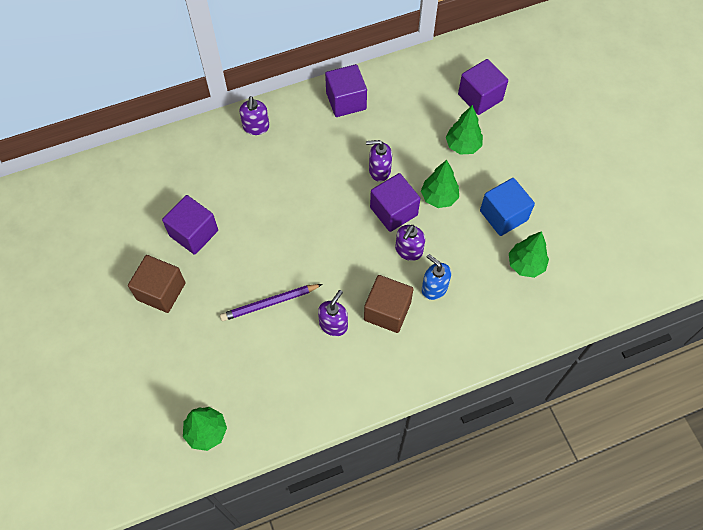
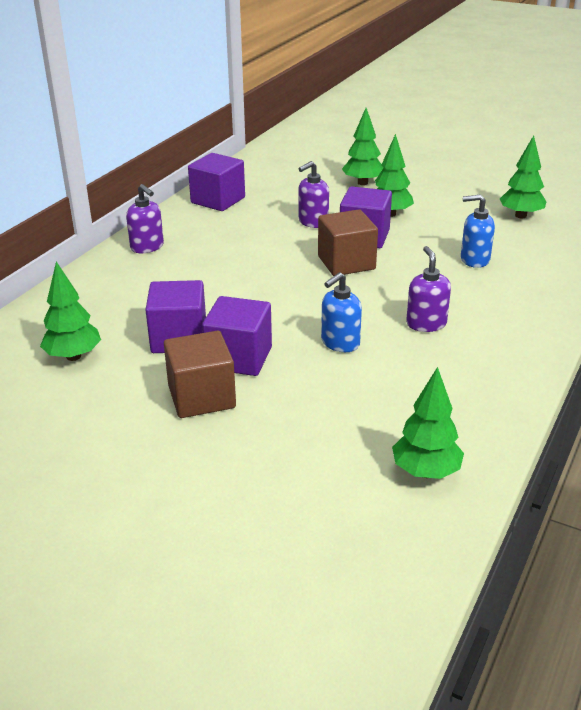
camera: 40 degrees left, 30 degrees down
purple pencil [220,284,322,321] -> blue soap dispenser [321,272,362,352]
brown cube [364,275,413,333] -> brown cube moved to [318,209,378,276]
purple soap dispenser [395,225,425,261] -> none
purple cube [458,59,508,115] -> purple cube moved to [202,296,272,376]
blue cube [480,178,535,236] -> none
none -> green tree [40,261,101,361]

